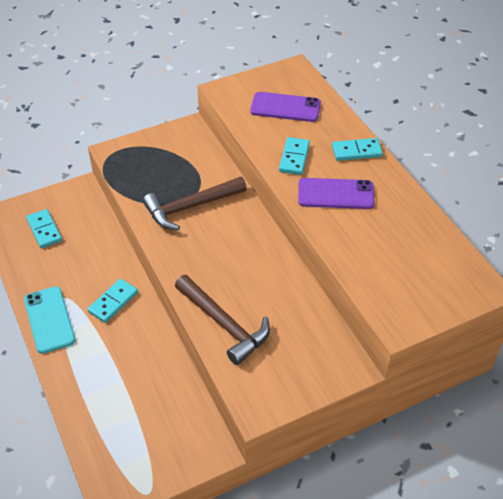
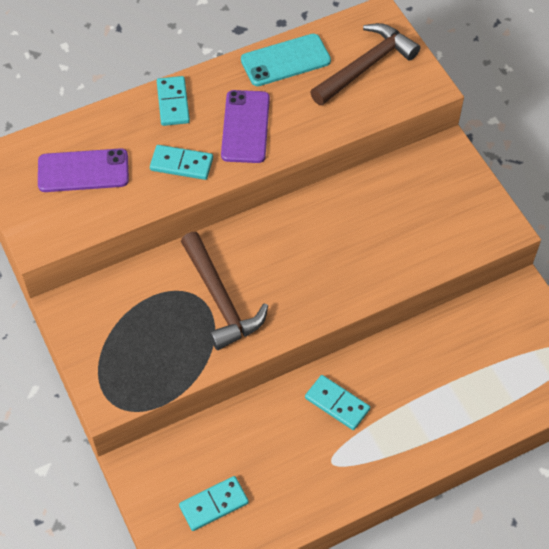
camera: 90 degrees left, 10 degrees up
turquoise phone [24,286,76,354] -> turquoise phone moved to [241,34,331,86]
brown hammer [175,275,270,365] -> brown hammer moved to [310,23,420,105]
purple phone [250,92,321,122] -> purple phone turned 75 degrees clockwise [38,148,129,192]

